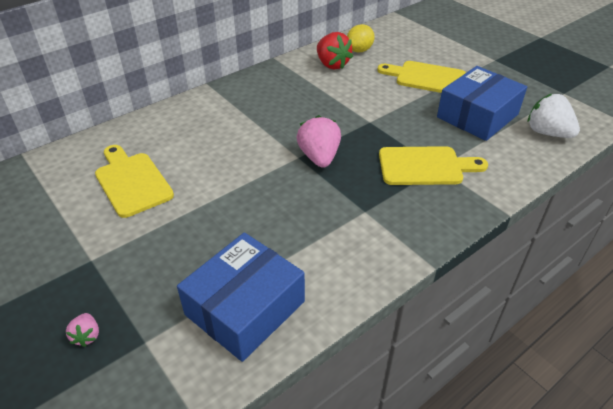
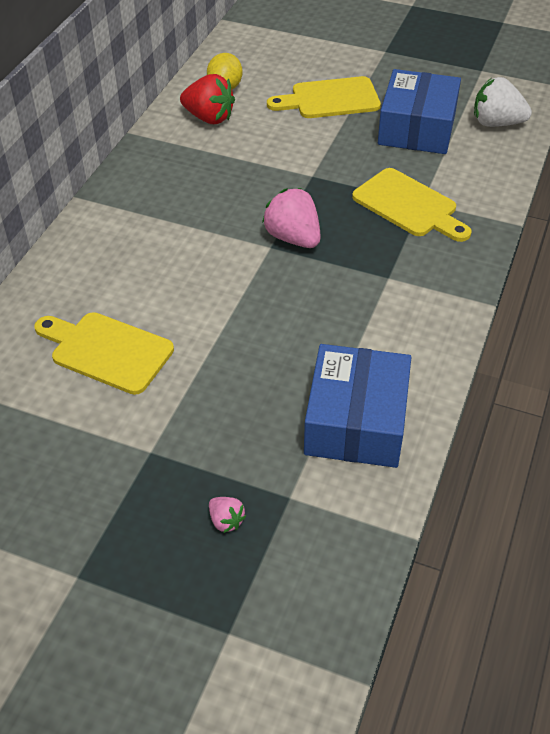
camera: 30 degrees left, 5 degrees up
yellow cutting board [379,146,488,185] -> yellow cutting board turned 75 degrees clockwise [352,168,471,242]

